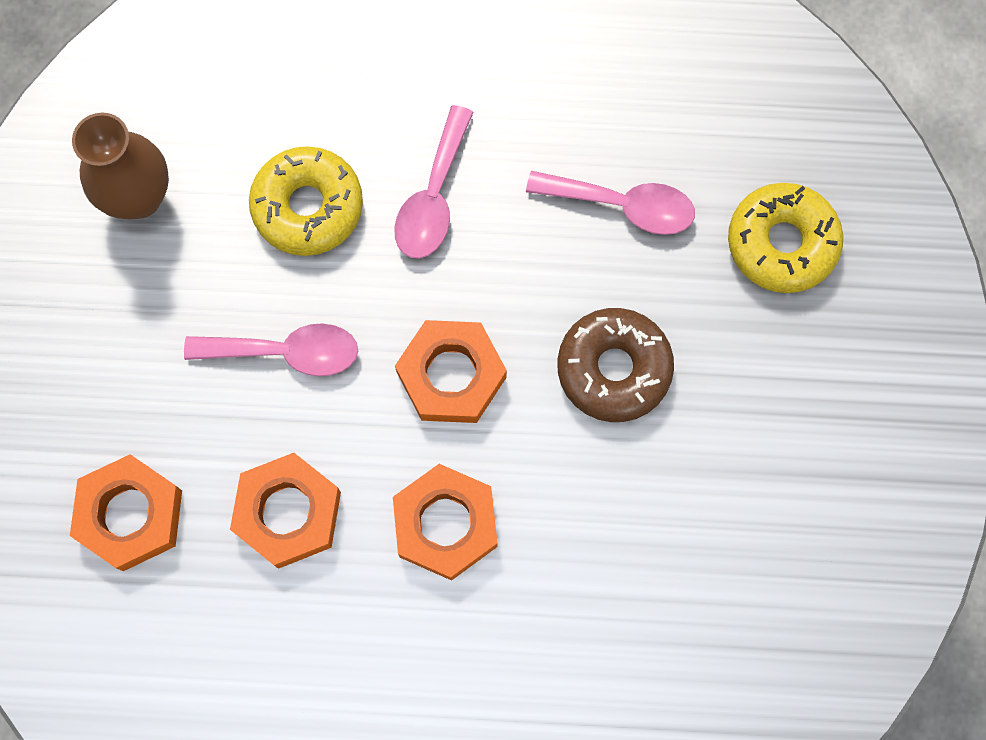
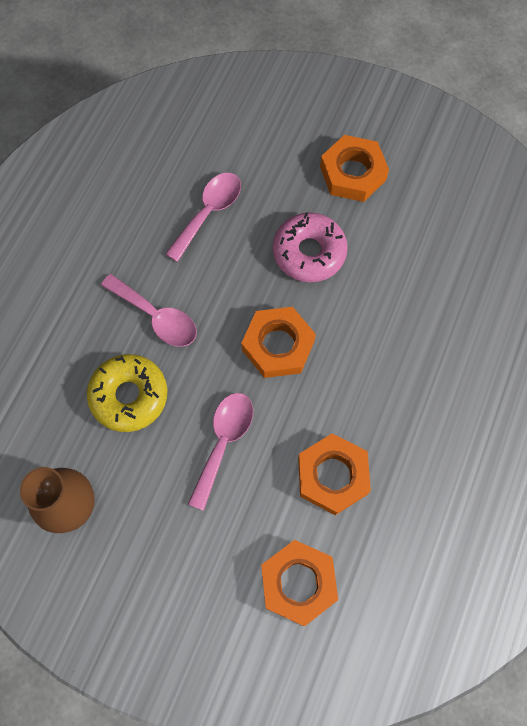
camera: 70 degrees left, 5 degrees down
orange nut [393,464,497,581] -> orange nut moved to [320,135,389,202]
brown donut [557,308,674,422] -> pink donut [273,212,348,282]
yellow donut [728,183,843,293] -> none

